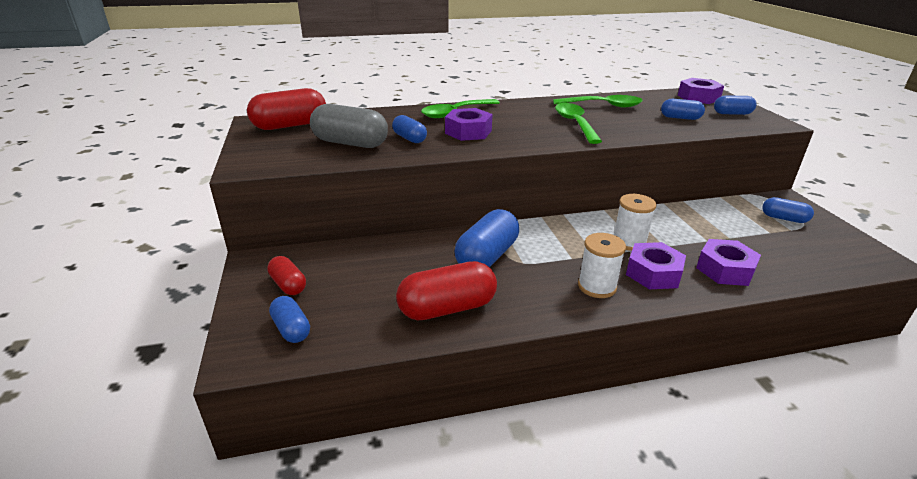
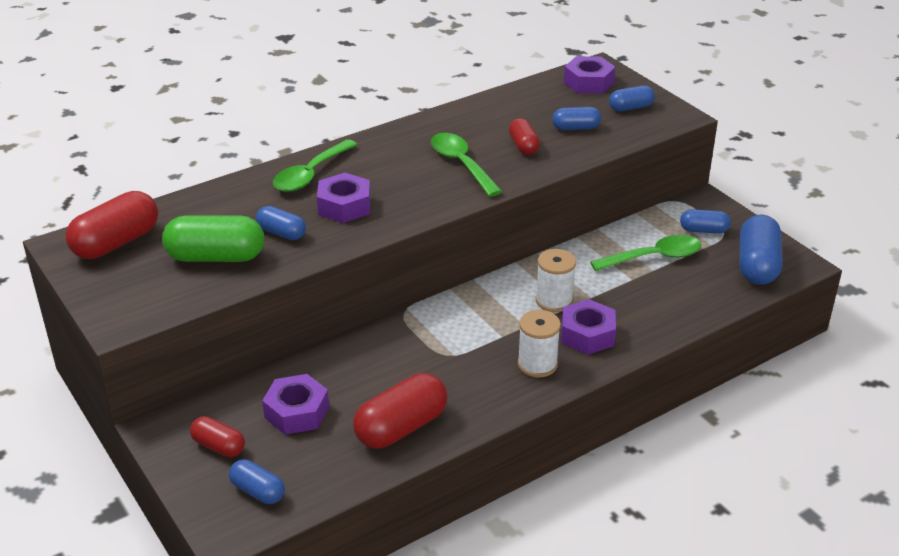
camera: 20 degrees left, 5 degrees up
grey capsule [310,104,388,148] -> green capsule [162,216,264,262]
blue capsule [454,209,519,267] -> blue capsule moved to [739,215,783,285]
green spoon [553,95,643,107] -> green spoon moved to [590,235,701,271]
purple nut [696,239,761,286] -> purple nut moved to [262,374,329,435]
none -> red capsule [509,118,540,155]

